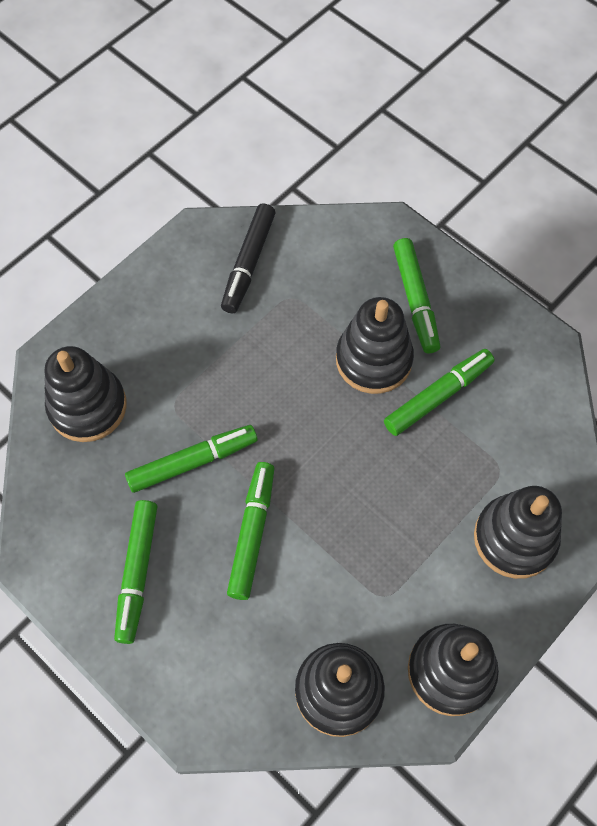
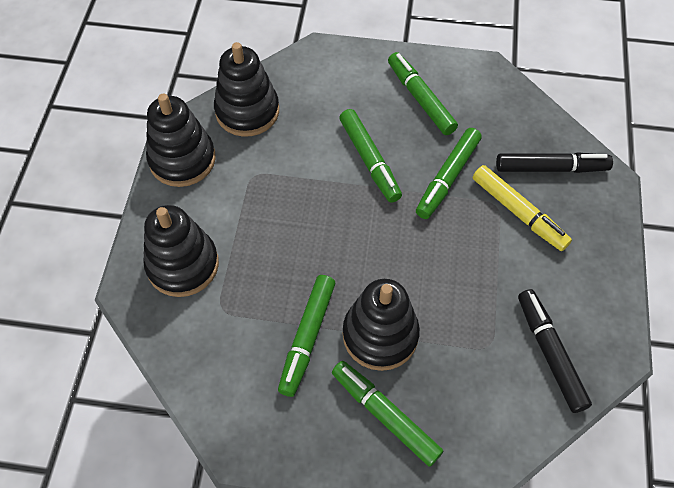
camera: 145 degrees right, 5 degrees down
black stacking toy [44,346,127,442] -> black marker [496,152,613,173]
none -> yellow marker [473,165,572,251]

